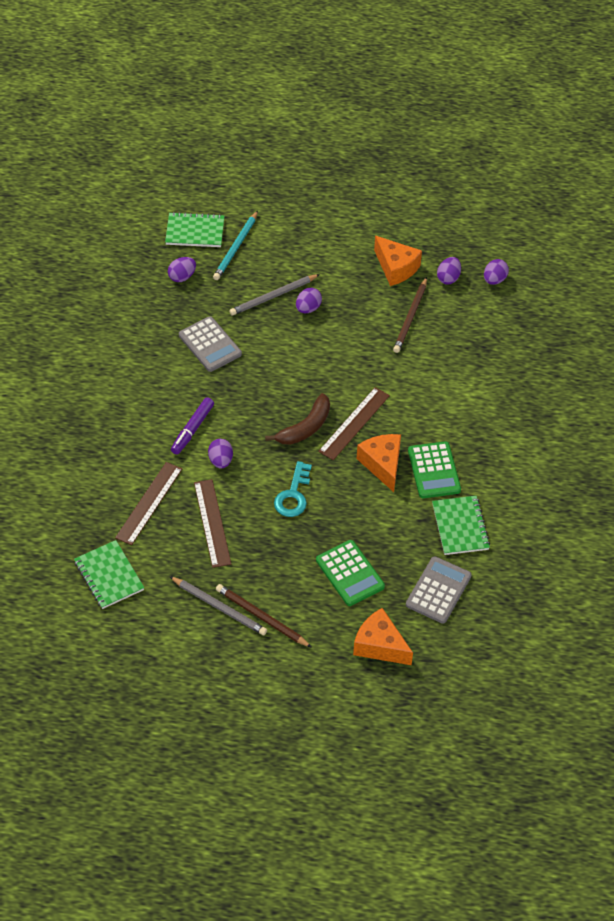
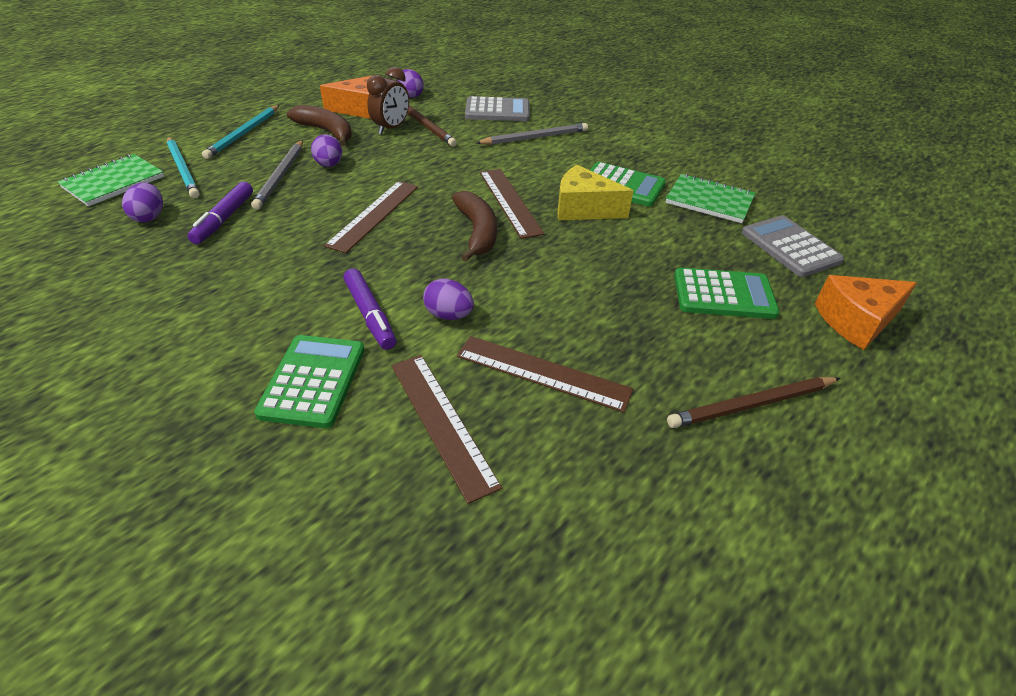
camera: 55 degrees left, 10 degrees down
green notebook [74,540,144,609] -> none
grey pencil [169,576,267,635] -> grey pencil moved to [476,123,588,145]
grey calculator [179,316,242,372] -> grey calculator moved to [465,96,530,121]
turquoise key [274,461,312,517] -> none
orange cheese [357,434,401,492] -> yellow cheese [557,165,633,220]
purple egg [484,259,509,285] -> none
none -> purple marker [188,181,253,244]
none -> turquoise pencil [202,105,280,159]
none -> green calculator [254,335,365,428]
none -> brown banana [287,105,352,146]
none -> brown ruler [324,181,418,253]
none -> brown clock [367,67,409,135]

